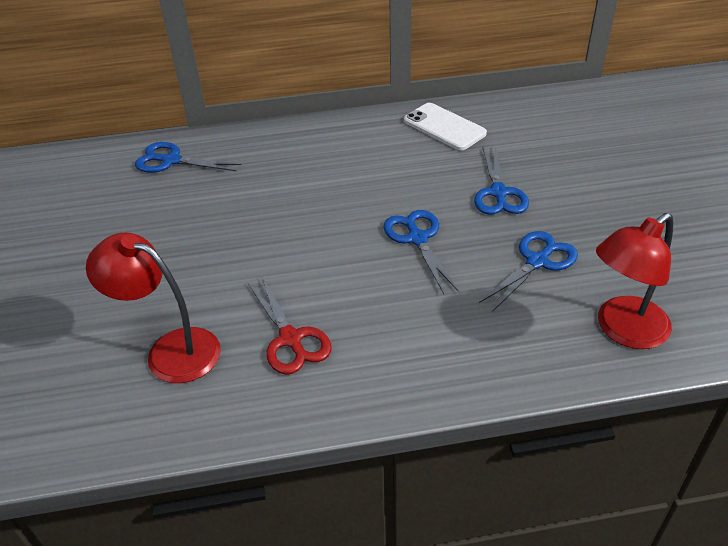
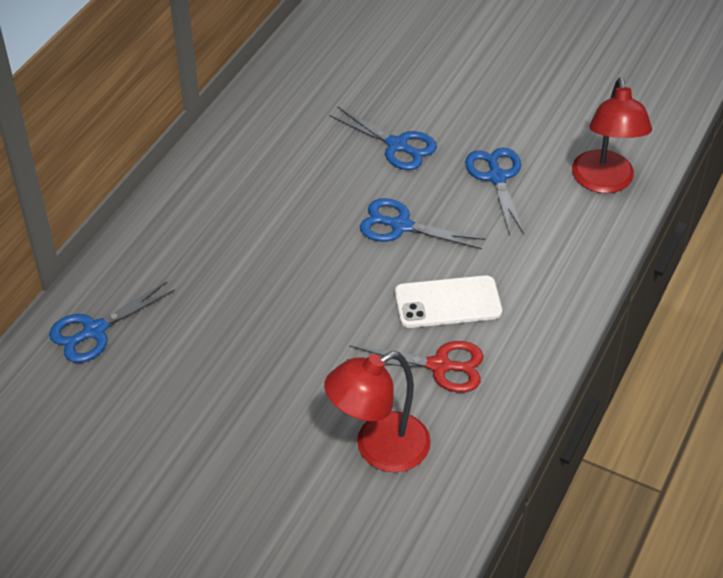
camera: 55 degrees left, 5 degrees up
white phone [404,103,487,150] -> white phone moved to [395,275,502,328]

